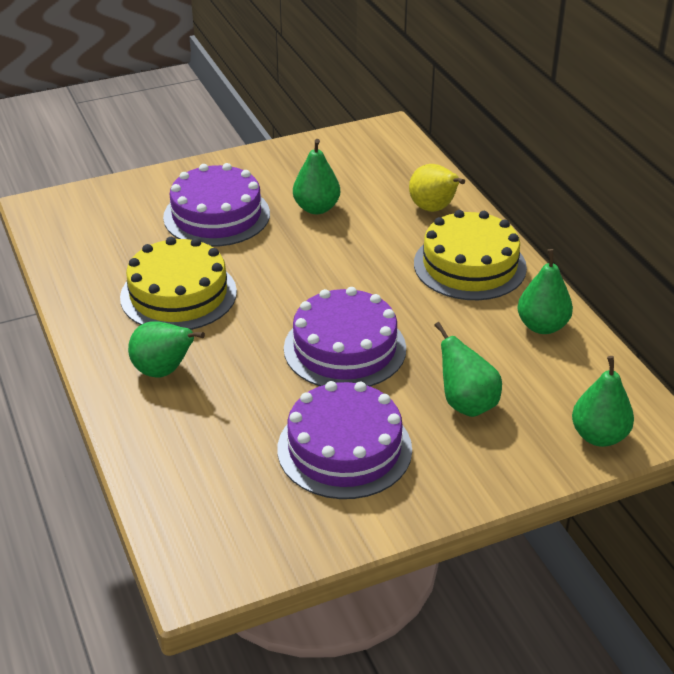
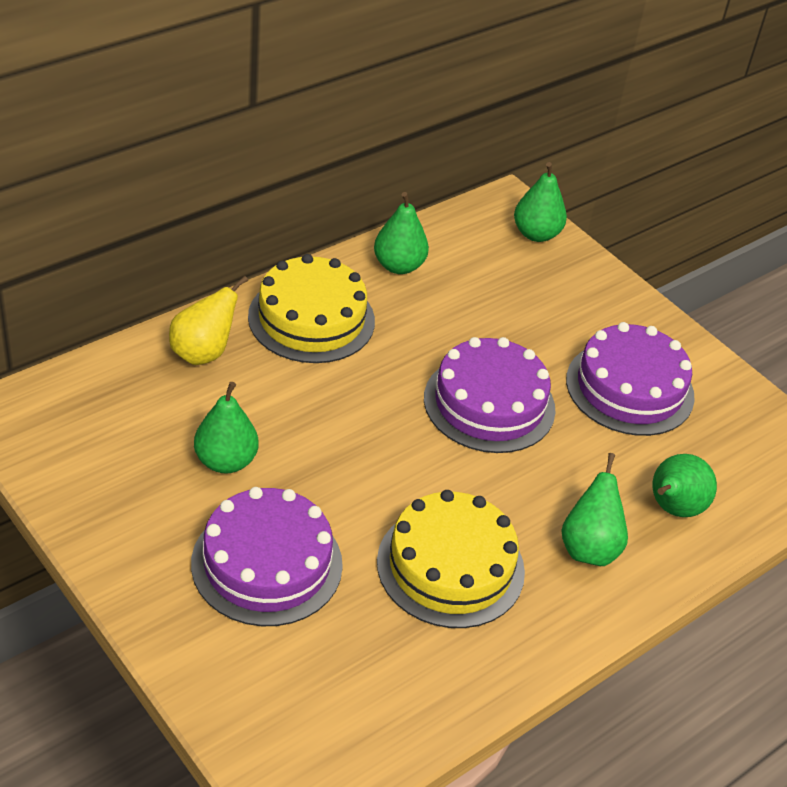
camera: 110 degrees left, 5 degrees up
green pear [434,322,502,417] -> green pear moved to [652,454,717,517]

